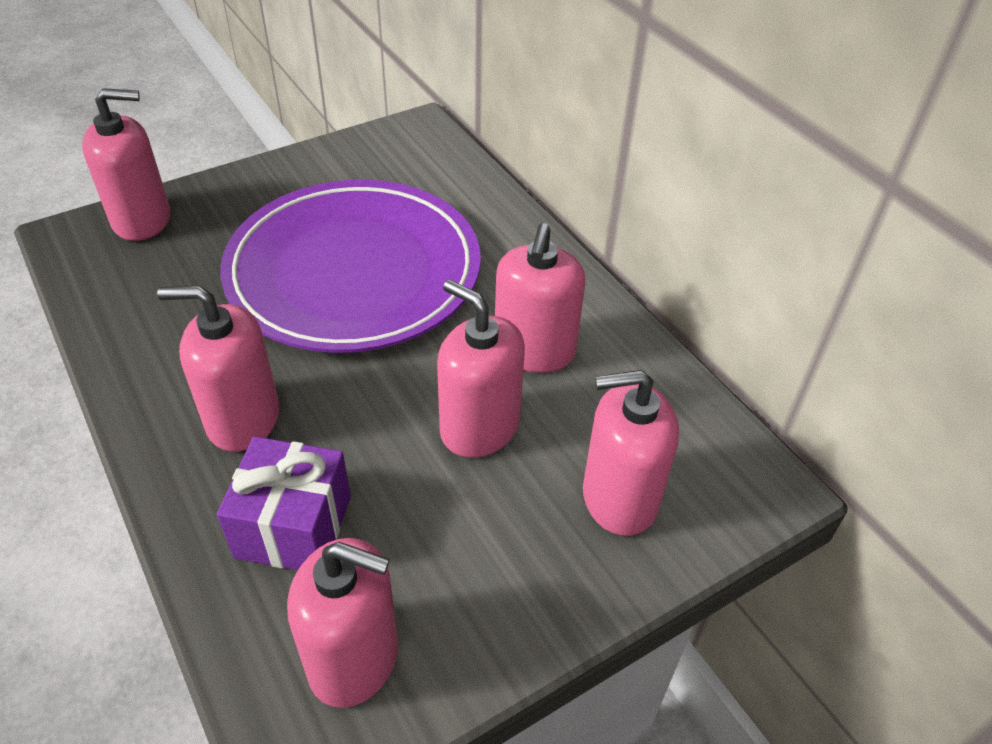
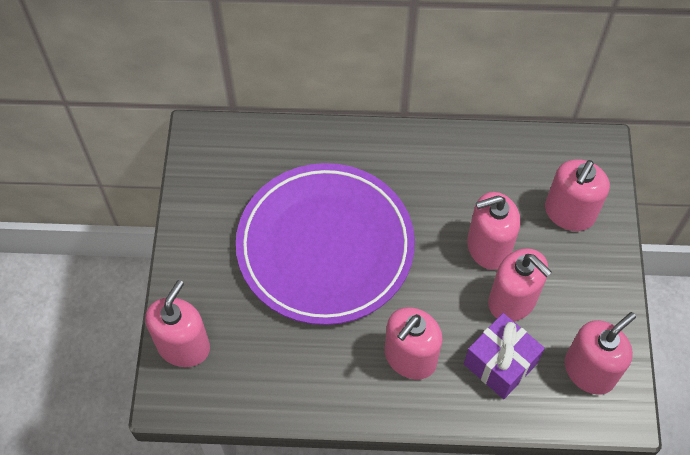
camera: 55 degrees left, 15 degrees up
pink soap dispenser [495,223,585,373] -> pink soap dispenser moved to [488,248,551,321]

